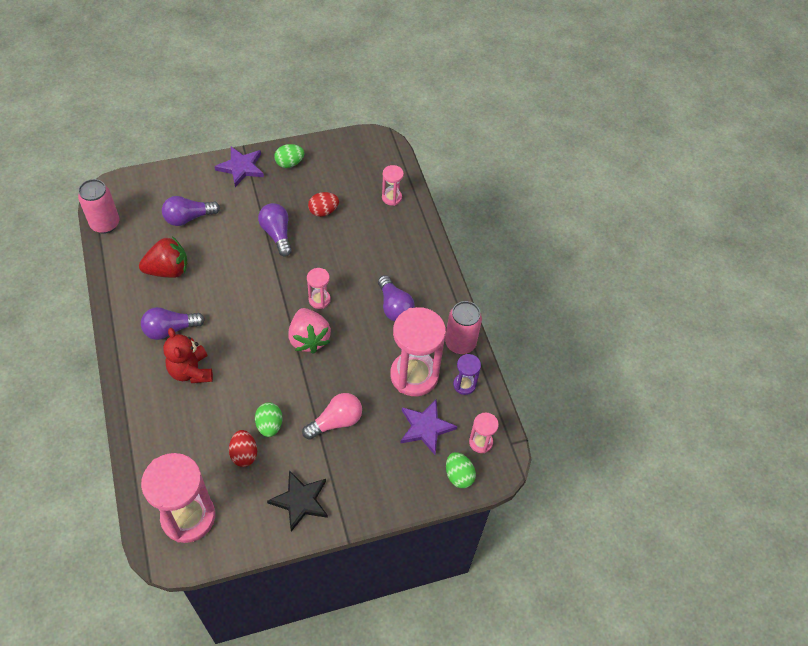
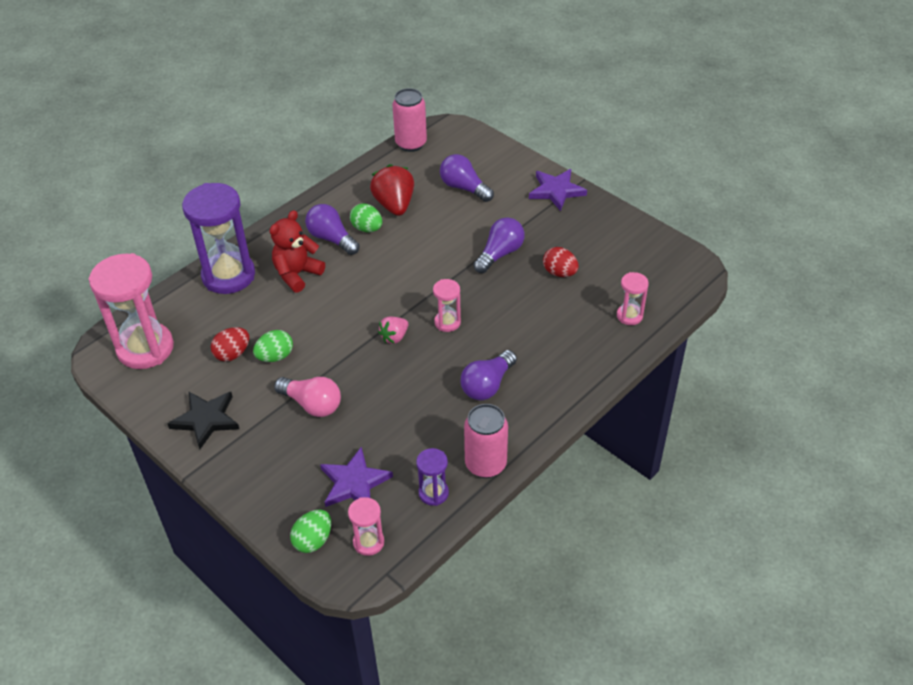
camera: 65 degrees right, 10 degrees down
red strawberry [139,236,187,278] -> red strawberry turned 150 degrees counterclockwise [370,164,414,216]
green egg [274,144,304,168] -> green egg moved to [350,203,382,232]
pink strawberry [288,308,331,354] -> pink strawberry [378,316,408,344], size x0.56
pink hourglass [390,307,446,396] -> none
none -> purple hourglass [182,183,255,294]

